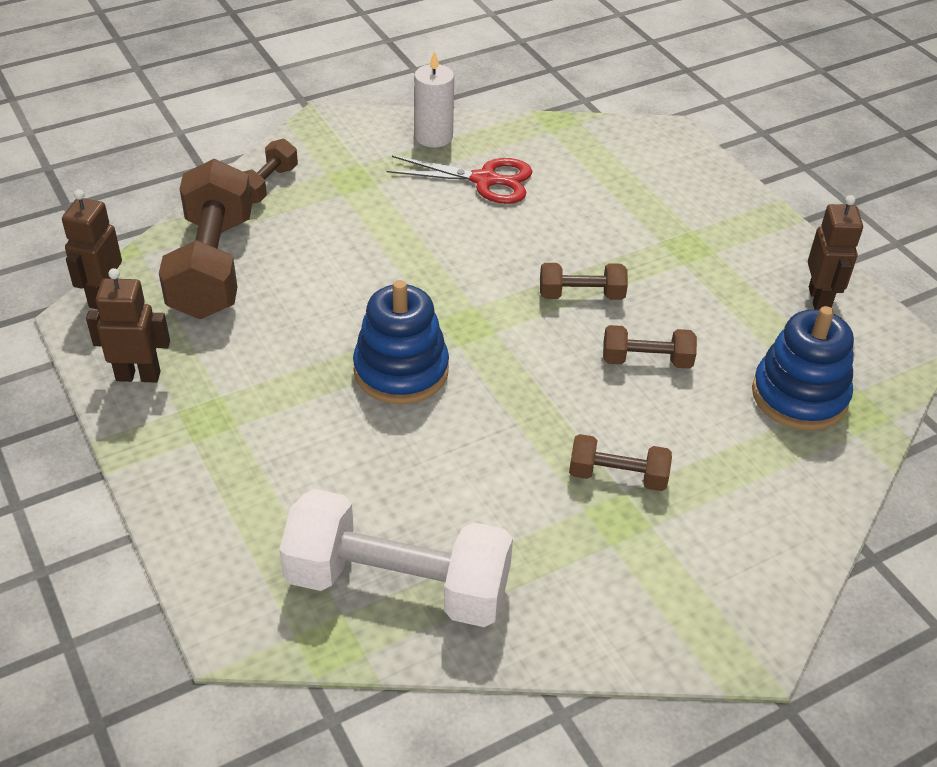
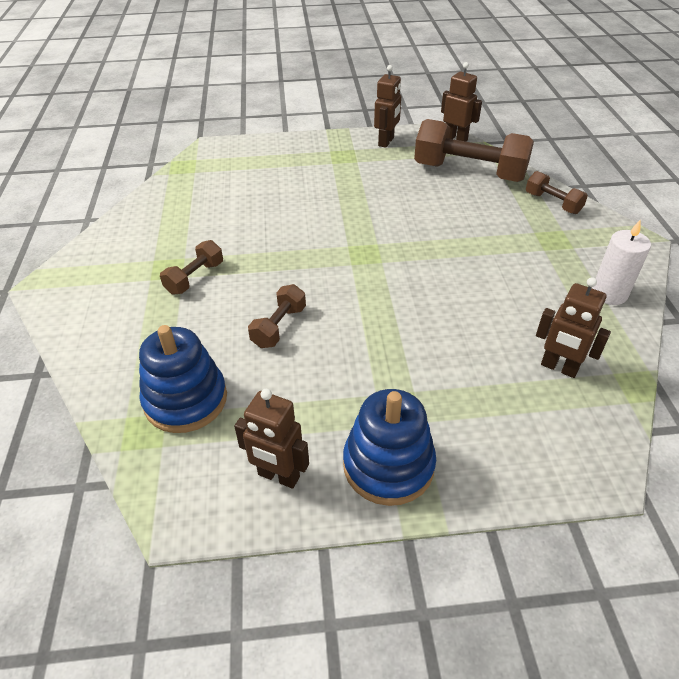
camera: 115 degrees right, 0 degrees up
white dumbbell [279,489,513,627] -> none
blue stacking toy [353,280,449,404] -> blue stacking toy moved to [343,389,436,506]
red scissors [386,156,533,204] -> none
brown dumbbell [540,263,628,300] -> none
none -> brown robot [536,277,611,378]

